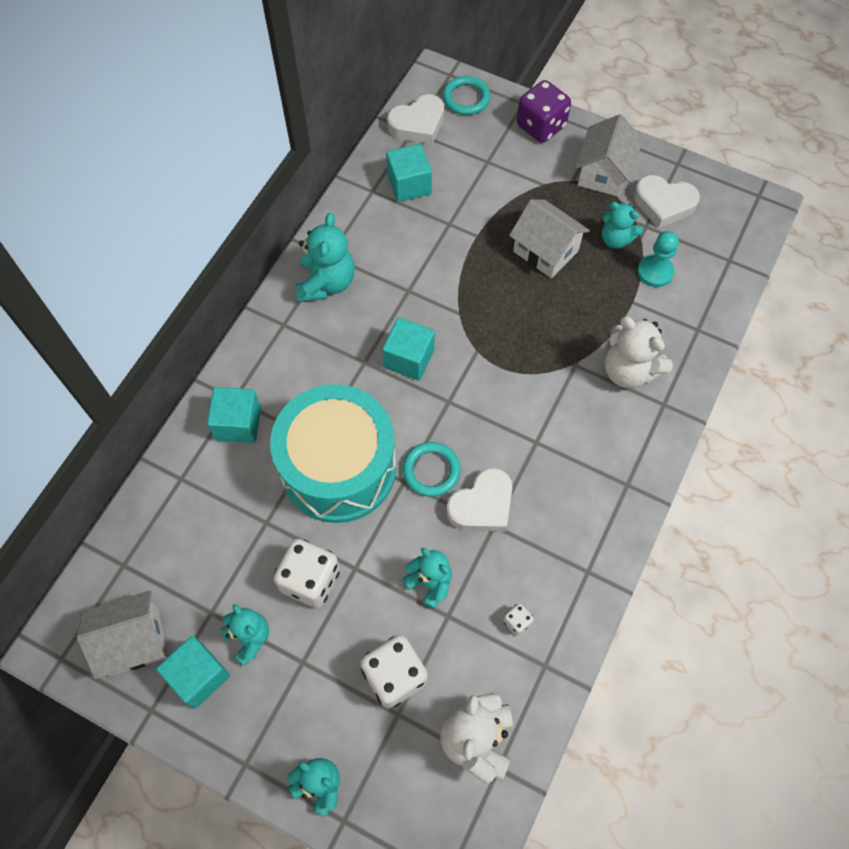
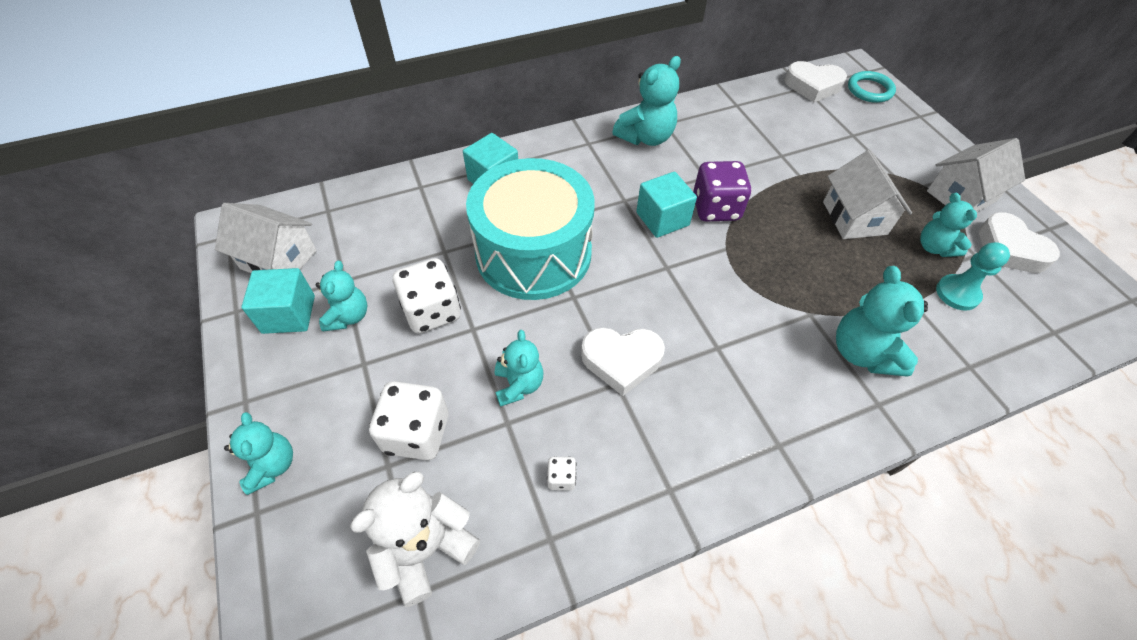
camera: 40 degrees right, 10 degrees down
turquoise cube [386,144,432,202] -> none
turquoise ring [403,442,461,497] -> none
purple dice [517,80,571,143] -> purple dice moved to [693,161,752,222]
white teddy bear [605,317,673,389] -> turquoise teddy bear [836,266,928,377]

